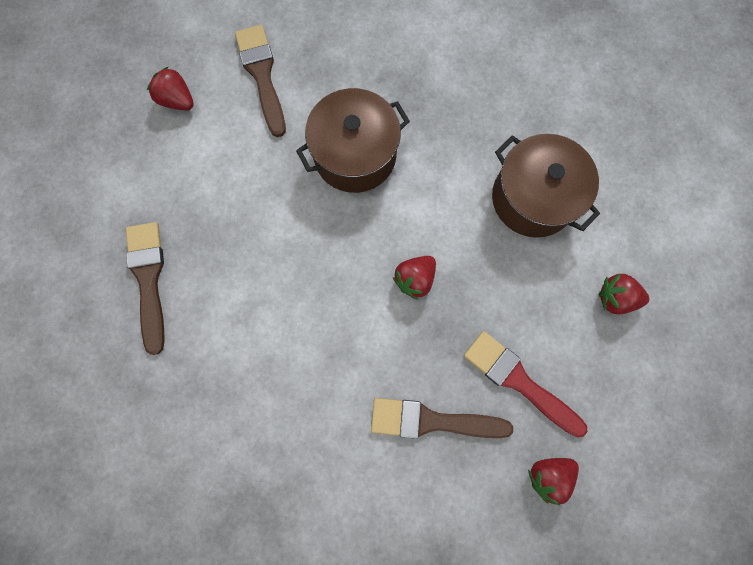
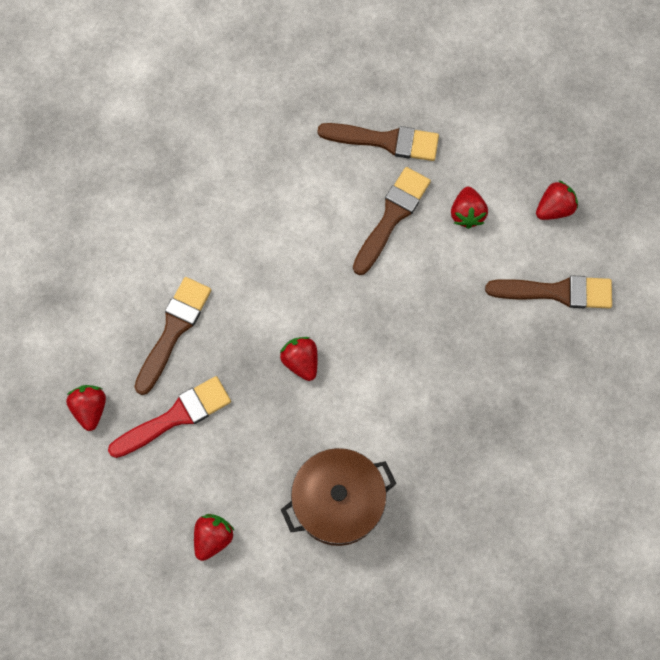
camera: 110 degrees right, 5 degrees down
brown pot [296,88,410,193] -> none
none -> brown brush [353,167,431,275]
none -> red strawberry [451,187,488,229]

